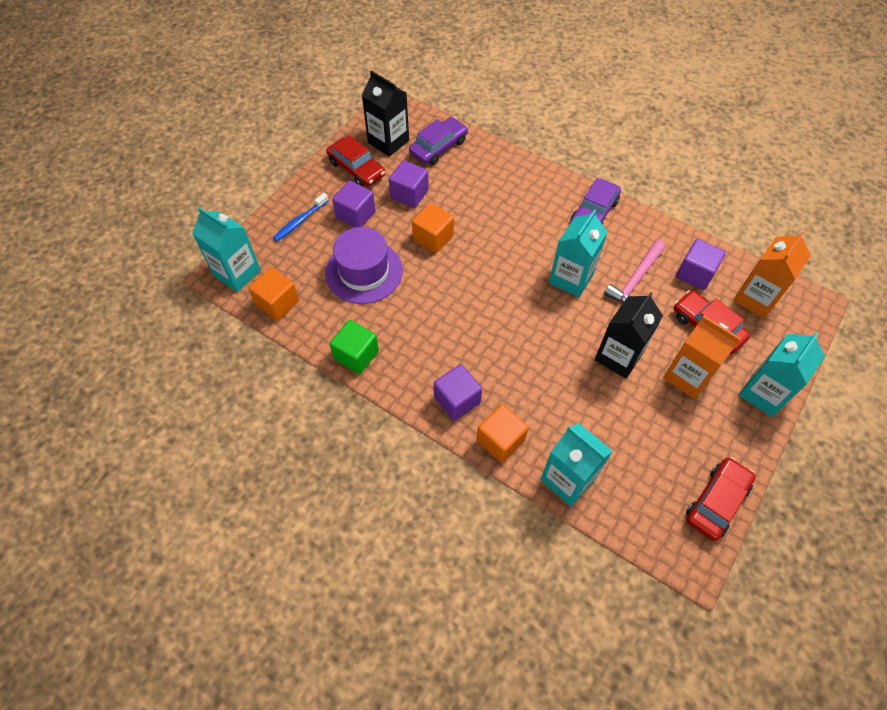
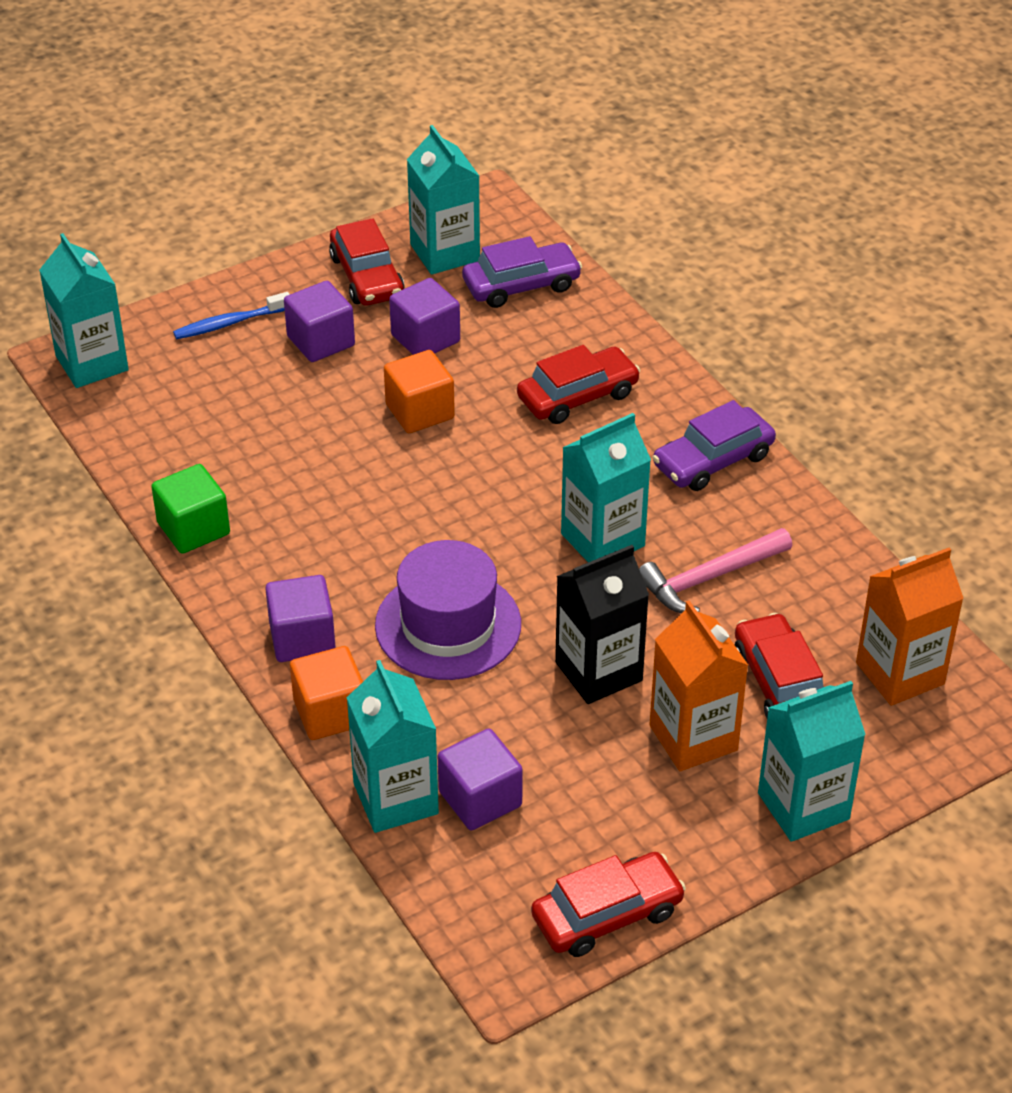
camera: 25 degrees right, 15 degrees down
orange cube [249,268,299,321] -> none
purple hat [325,227,403,304] -> purple hat moved to [375,540,521,680]
black carton [362,70,409,157] -> turquoise carton [407,125,480,275]
purple cube [676,239,726,290] -> purple cube moved to [438,728,523,830]
none -> red car [517,345,640,424]

